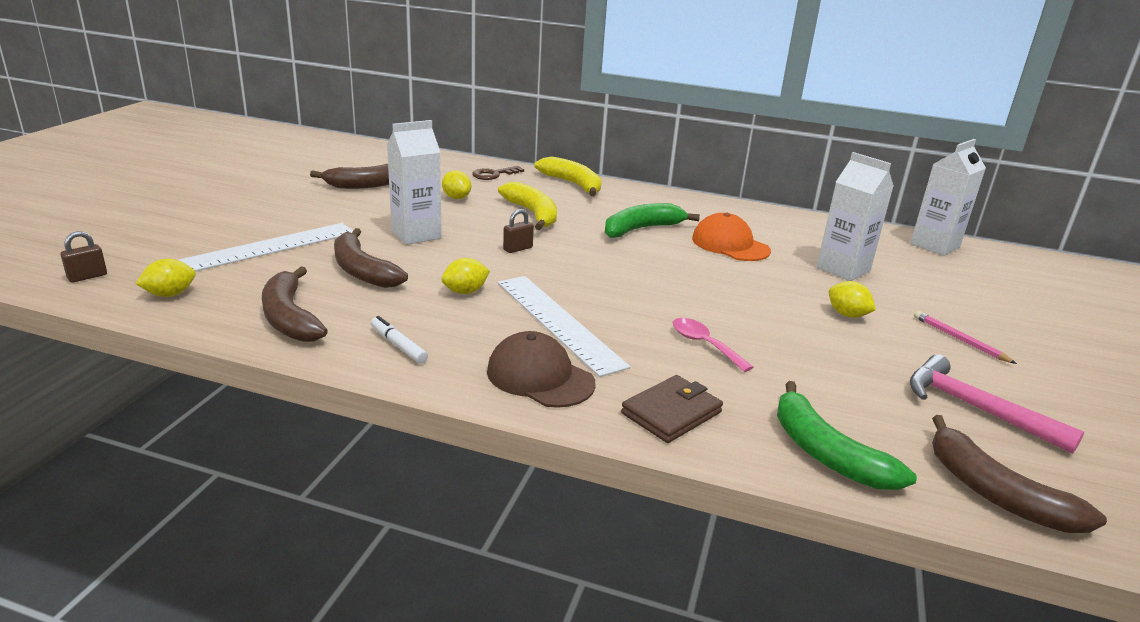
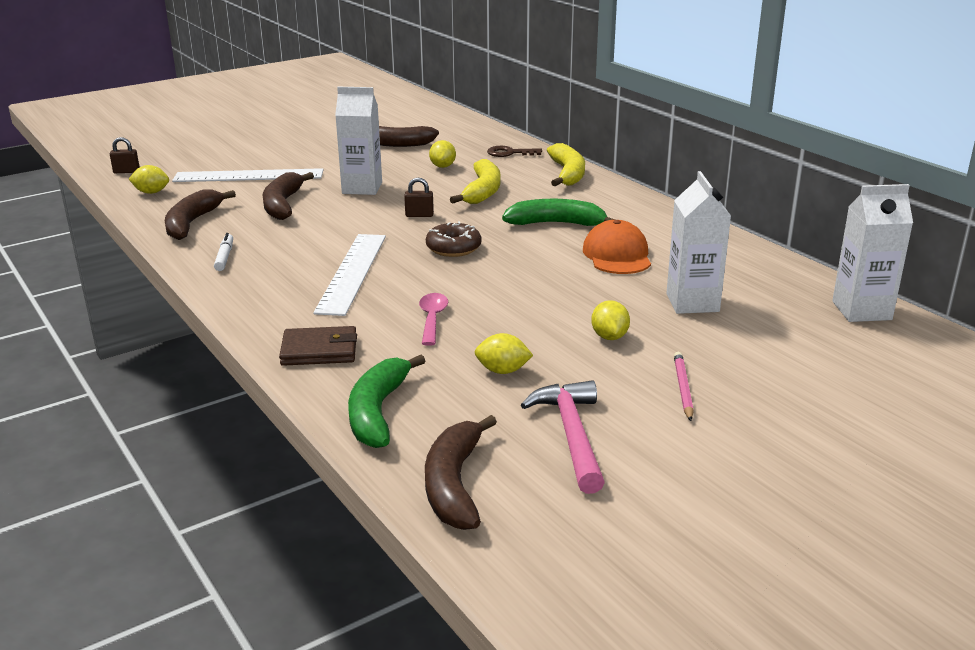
camera: 40 degrees right, 0 degrees up
yellow lemon [441,258,490,294] -> yellow lemon moved to [475,333,533,374]
brown cap [487,331,596,408] -> none
none -> brown donut [426,221,481,257]

